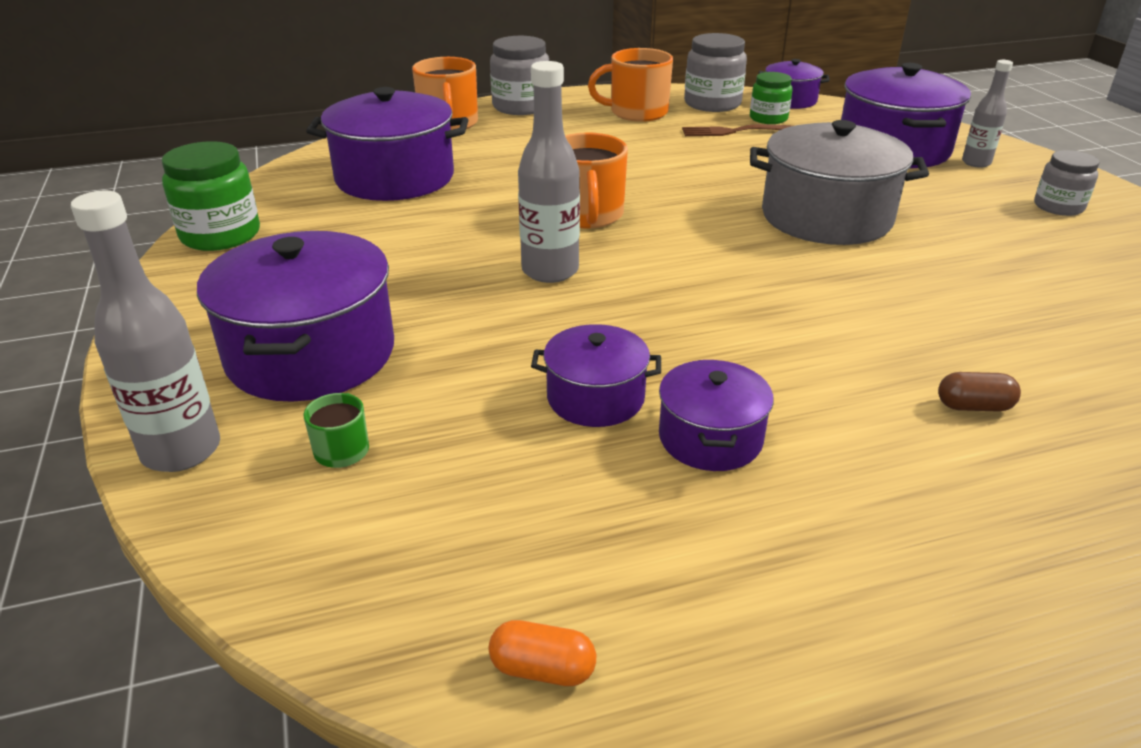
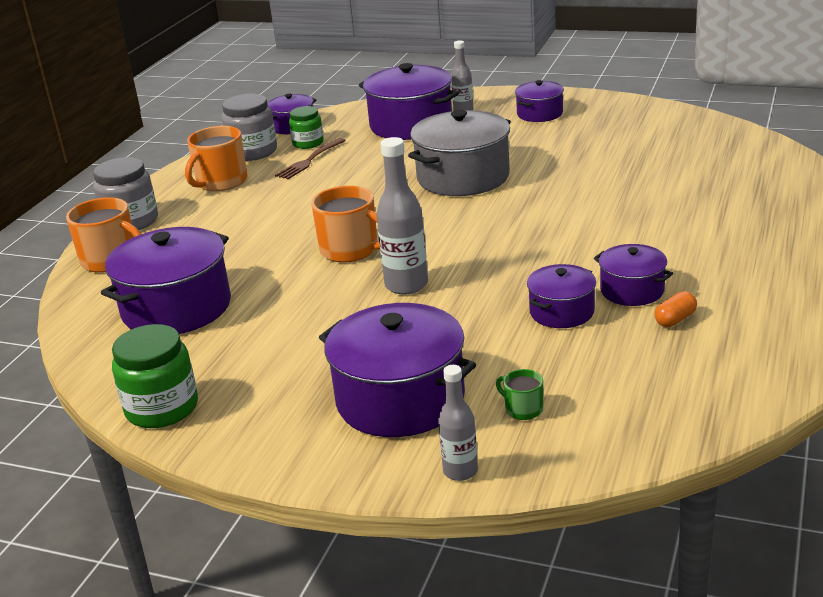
camera: 50 degrees left, 5 degrees down
grey bottle [71,190,220,472] -> grey bottle [438,365,478,481], size x0.62
orange capsule [489,620,596,686] -> orange capsule moved to [654,291,697,327]
brown capsule [938,372,1021,412] -> none
grey jar [1034,150,1100,216] -> purple pot [515,80,564,122]

